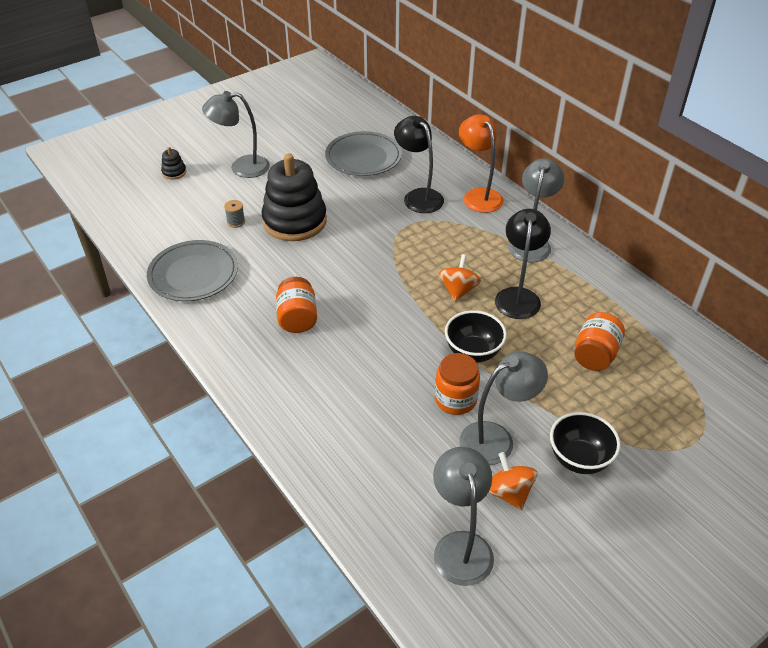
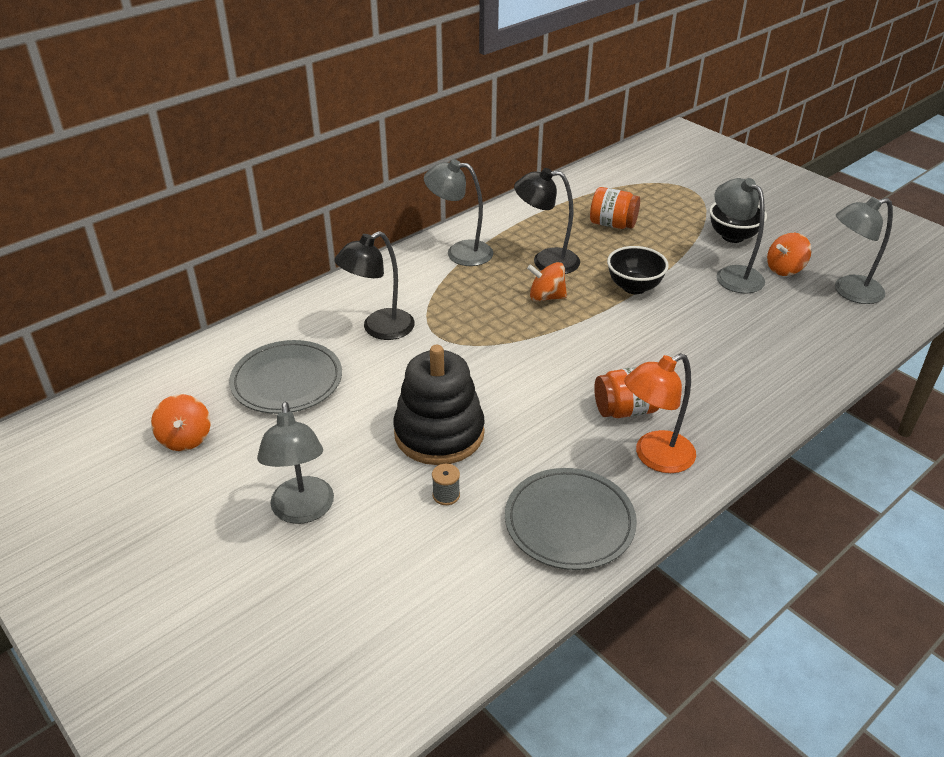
camera: 95 degrees left, 5 degrees down
black stacking toy [161,147,186,179] -> none
orange jar [435,353,480,415] -> none
orange lamp [459,114,504,213] -> orange lamp moved to [624,353,696,473]
none -> orange spinning top [151,394,211,451]

